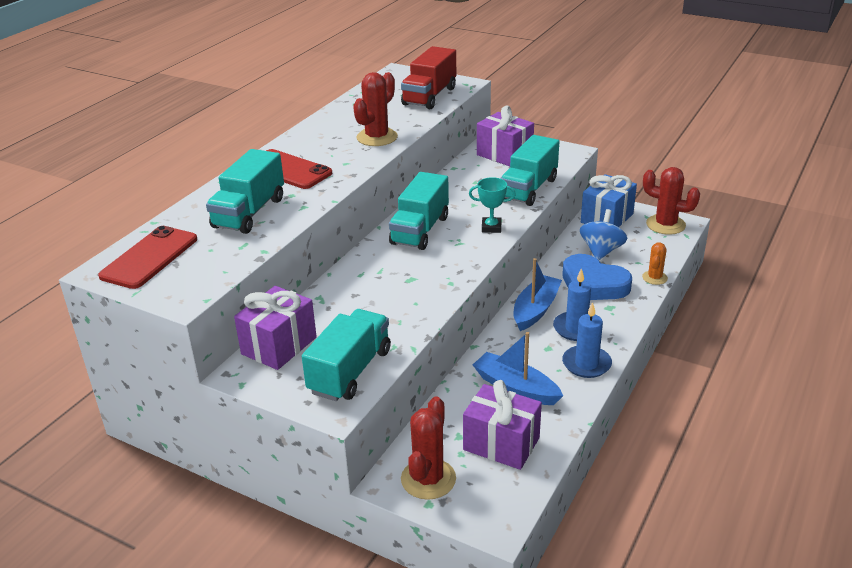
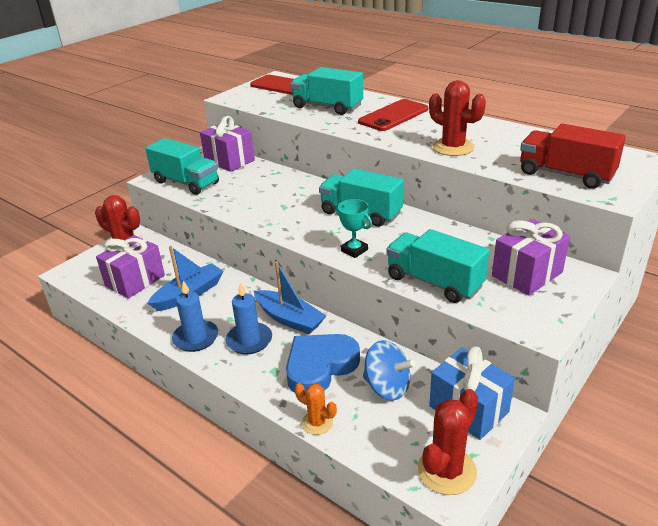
camera: 100 degrees right, 0 degrees up
turquoise trophy [469,177,516,233] -> turquoise trophy turned 60 degrees counterclockwise [336,199,372,258]

